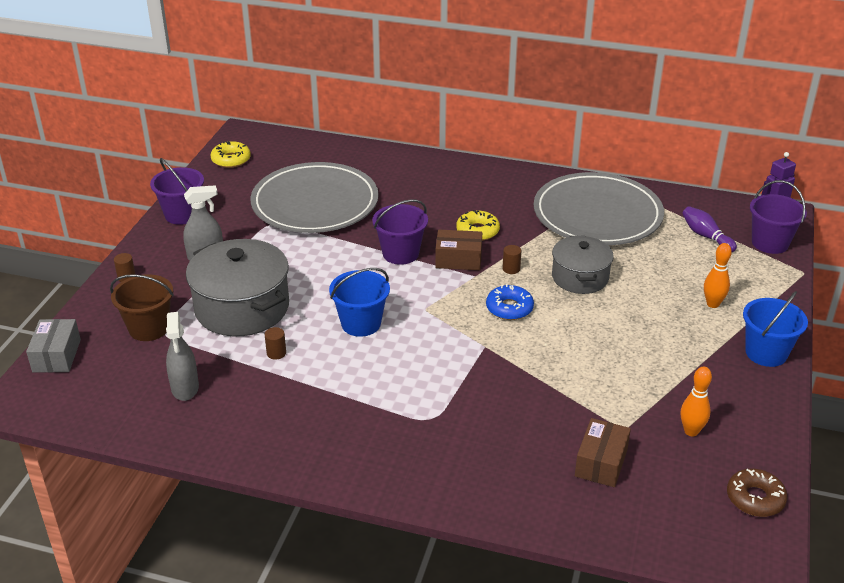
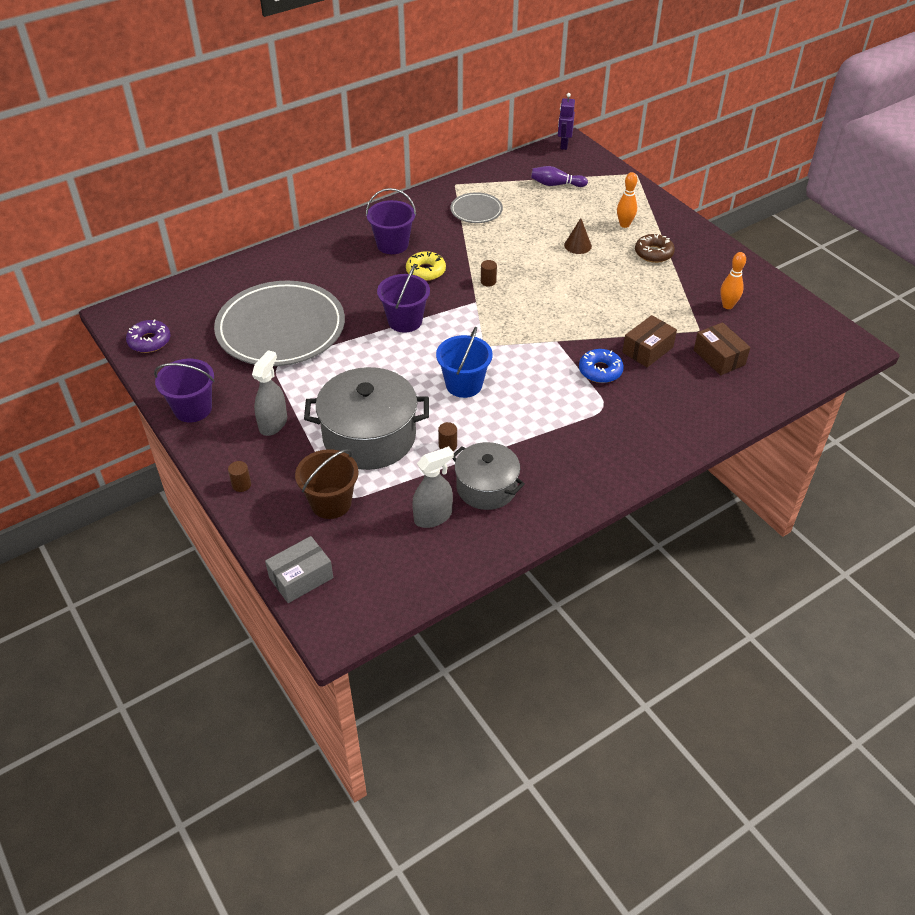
camera: 50 degrees left, 10 degrees up
grey box [26,319,81,373] -> grey box turned 75 degrees counterclockwise [265,536,333,603]
grey spray bottle [166,312,199,401] -> grey spray bottle turned 60 degrees counterclockwise [412,446,454,528]
yellow donut [210,141,251,168] -> purple donut [126,319,171,353]
brown box [435,230,482,270] -> brown box moved to [622,315,677,367]
blue donut [486,284,534,320] -> blue donut moved to [579,349,624,383]
grey plate [534,172,664,245] -> grey plate [450,192,503,223], size x0.46
grey pot [552,236,614,294] -> grey pot moved to [452,442,525,510]
brown donut [727,469,787,517] -> brown donut moved to [635,234,675,263]
blue bucket [743,291,808,367] -> none
purple bucket [750,180,807,254] -> purple bucket moved to [366,188,416,254]
none -> brown cone [564,218,592,254]

